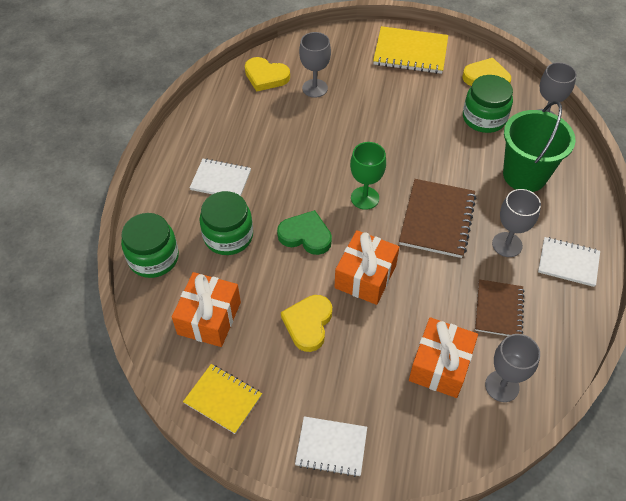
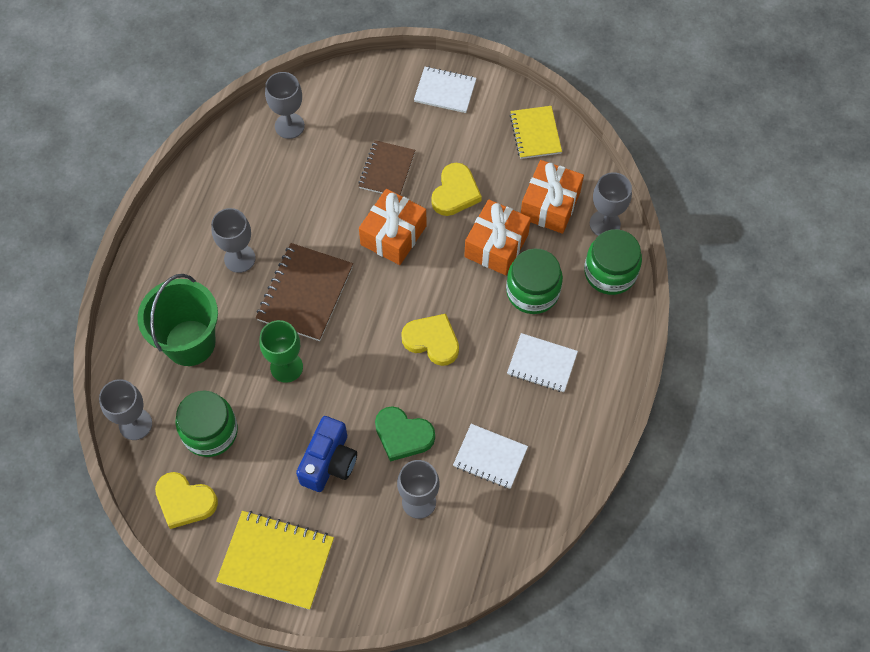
camera: 175 degrees left, 10 degrees up
yellow notebook [183,364,262,434] -> yellow notebook turned 45 degrees clockwise [510,106,562,159]
yellow heart [245,57,290,92] -> yellow heart moved to [401,314,459,366]
green heart [277,210,332,255] -> green heart moved to [375,406,435,462]
green goblet [350,142,386,210] -> green goblet moved to [259,320,303,383]
orange gift [409,317,478,398] -> orange gift moved to [464,199,531,275]
brown notebook [475,279,525,336] -> brown notebook moved to [358,140,415,195]
white notebook [538,237,600,287] -> white notebook moved to [453,424,528,489]
none -> blue camera [296,416,357,492]
none -> grey goblet [590,172,632,236]

